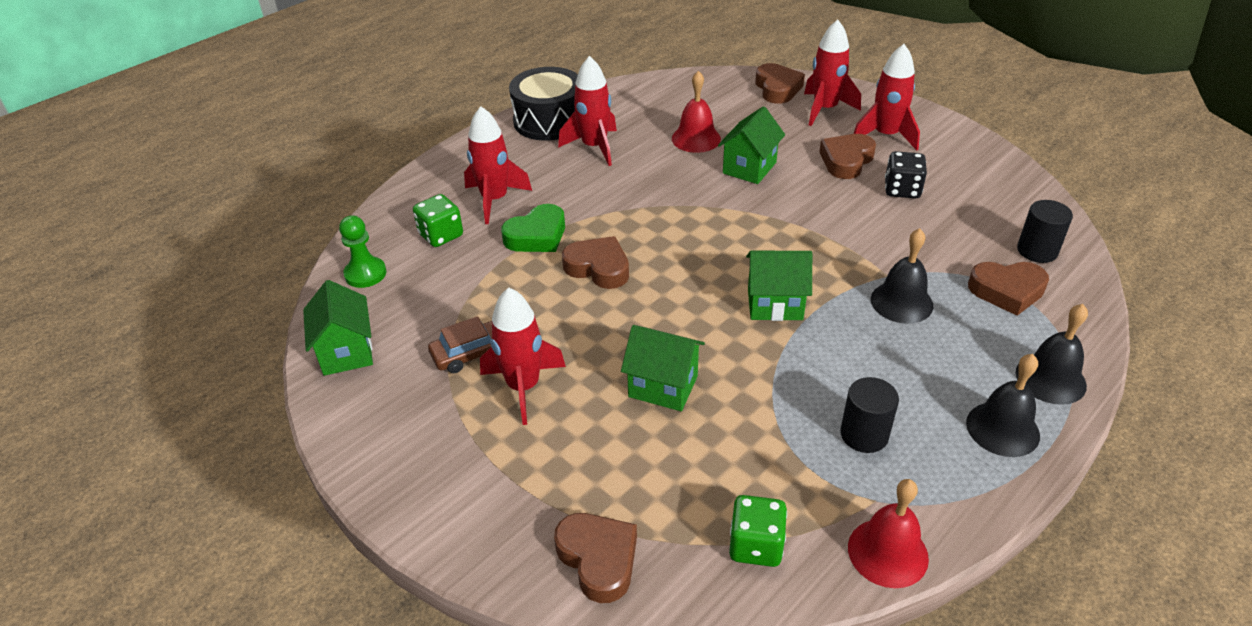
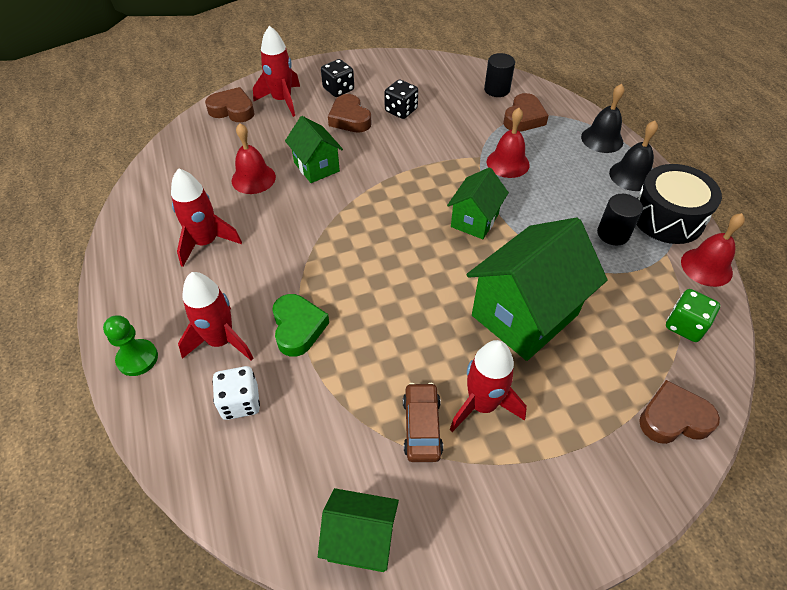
camera: 65 degrees left, 10 degrees up
green pawn [339,215,386,288] -> green pawn moved to [103,315,158,376]
green dice [413,194,463,247] -> white dice [212,366,260,420]
black drum [509,67,578,141] -> black drum moved to [636,164,722,244]
brown heart [562,236,629,289] -> none
green house [621,325,705,411] -> green house [466,217,607,361], size x1.81
red rocket [854,44,920,150] -> black dice [321,59,354,97]
black bell [871,228,933,324] -> red bell [487,108,530,178]

